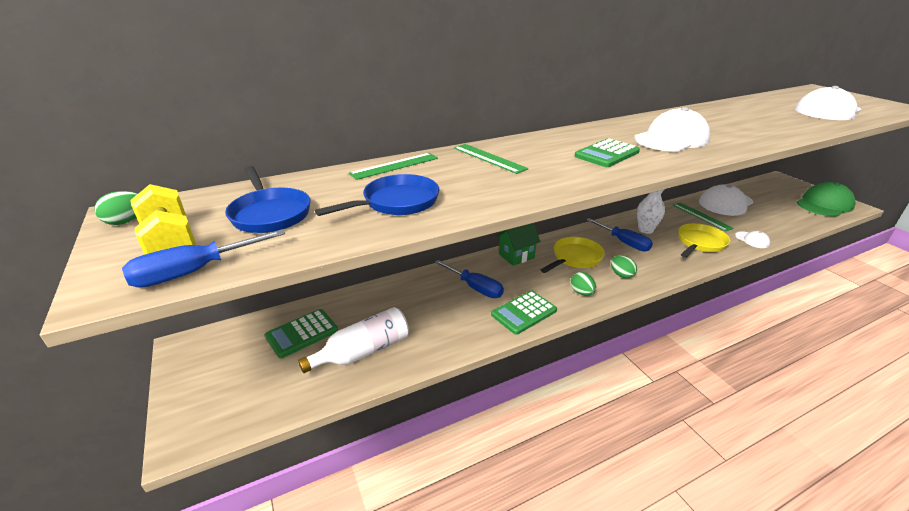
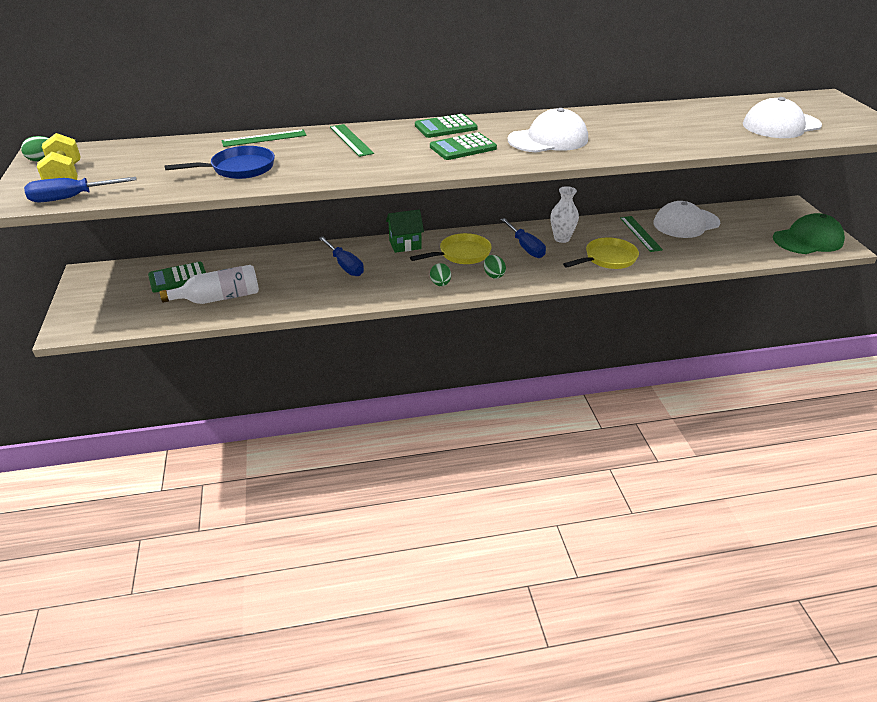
camera: 15 degrees right, 5 degrees up
blue pan [225,166,311,233] -> none
green calculator [491,291,557,335] -> green calculator moved to [415,114,478,138]
white cap [735,231,770,248] -> none

